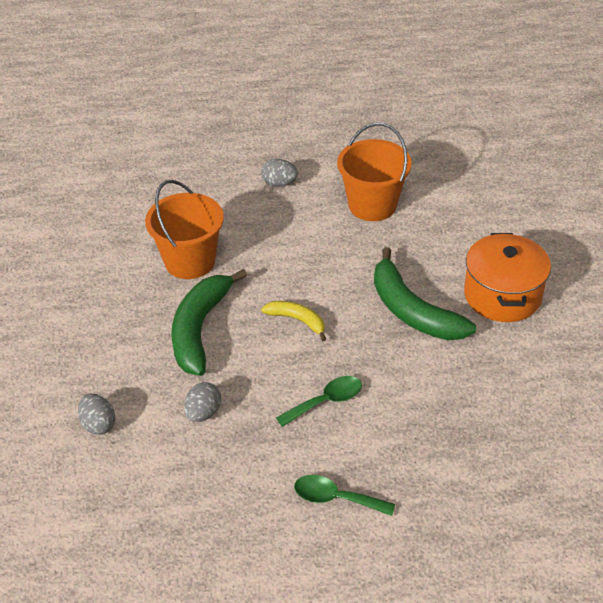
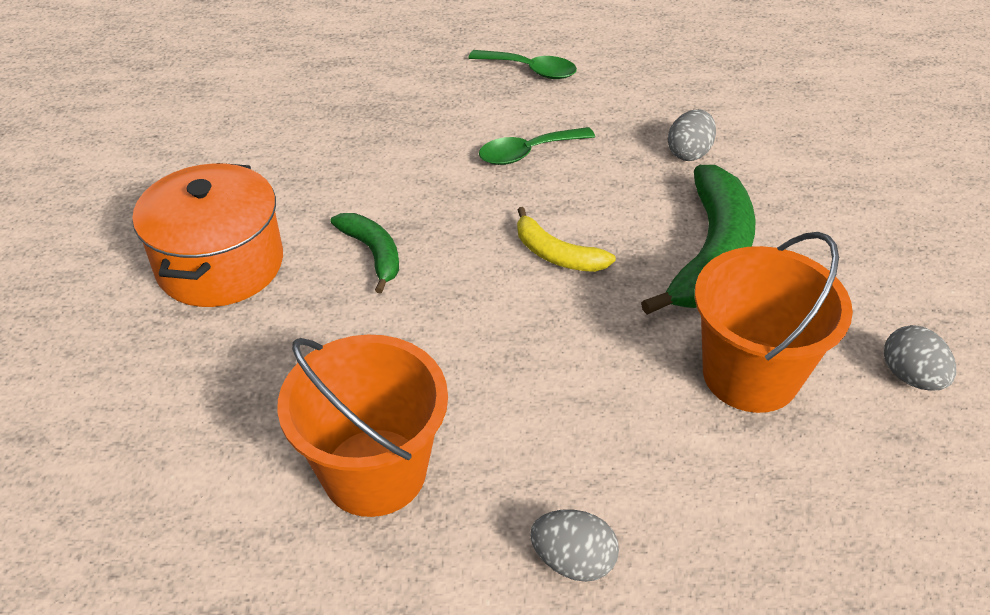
camera: 175 degrees left, 0 degrees up
grey egg [78,393,115,435] -> grey egg moved to [884,325,956,391]
green banana [374,247,476,340] -> green banana [330,213,399,293], size x0.53

